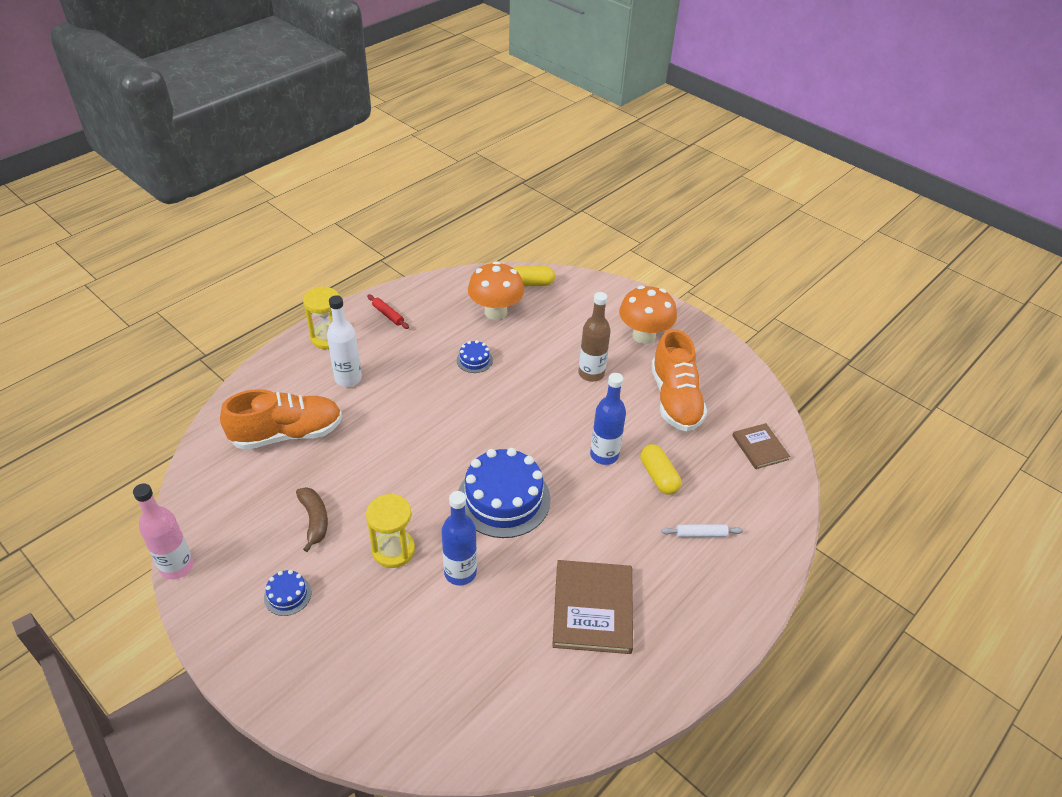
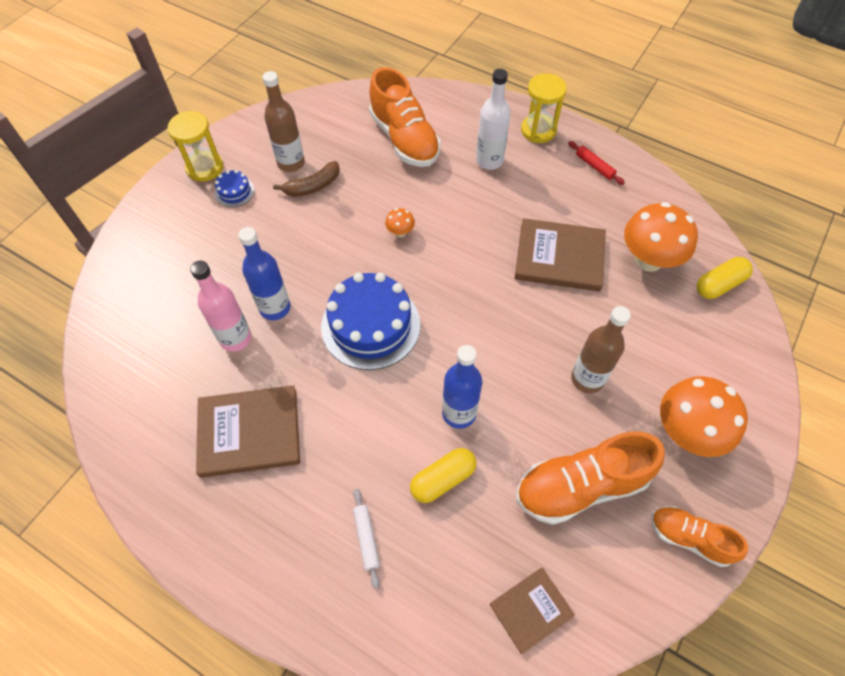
camera: 80 degrees right, 15 degrees up
pink bottle [133,483,194,579] -> pink bottle moved to [190,261,251,352]
yellow hourglass [366,494,415,568] -> yellow hourglass moved to [168,111,223,182]
red rolling pin [367,294,409,329] -> red rolling pin turned 75 degrees counterclockwise [568,141,625,185]
blue cake [457,340,493,373] -> brown book [515,218,606,292]
yellow capsule [513,266,555,286] -> yellow capsule turned 75 degrees clockwise [697,257,753,299]
none -> brown bottle [262,71,305,172]
none -> orange mushroom [385,208,415,237]
none -> orange shoe [651,506,748,567]

